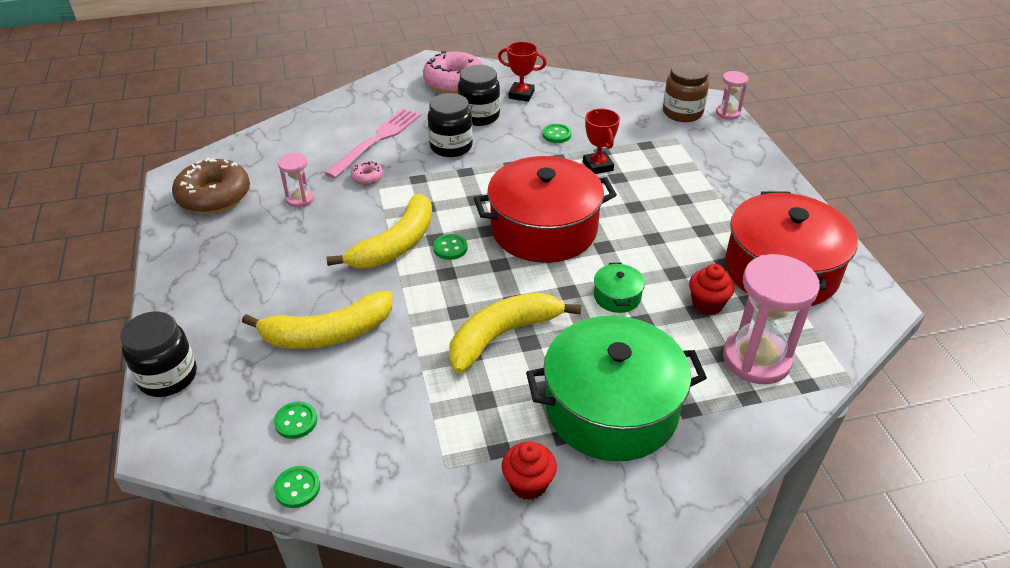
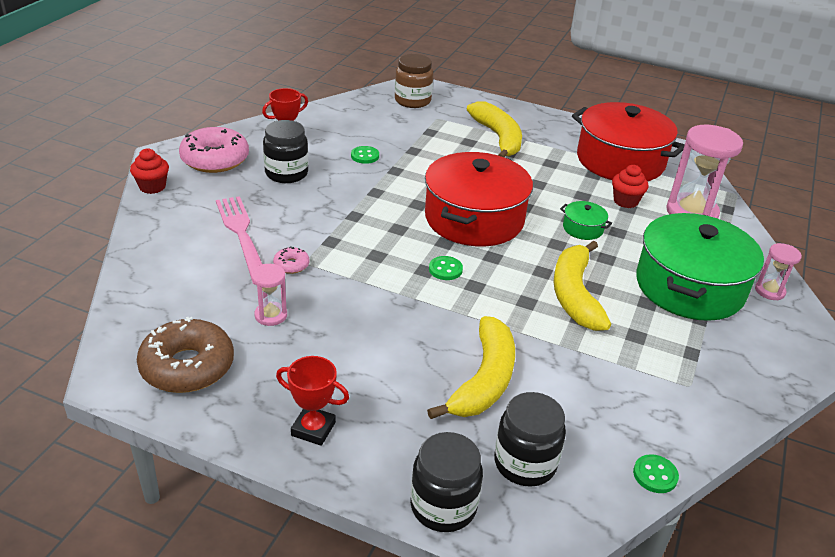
camera: 55 degrees left, 5 degrees down
green button [274,402,317,439] -> none
yellow banana [327,194,432,268] -> yellow banana moved to [467,101,522,157]
black jar [427,93,473,157] -> black jar moved to [494,392,566,487]
red cupcake [502,441,557,500] -> red cupcake moved to [130,148,169,194]
red trophy [583,109,620,174] -> red trophy moved to [276,356,349,446]
pink hourglass [716,71,749,120] -> pink hourglass moved to [755,243,802,300]

